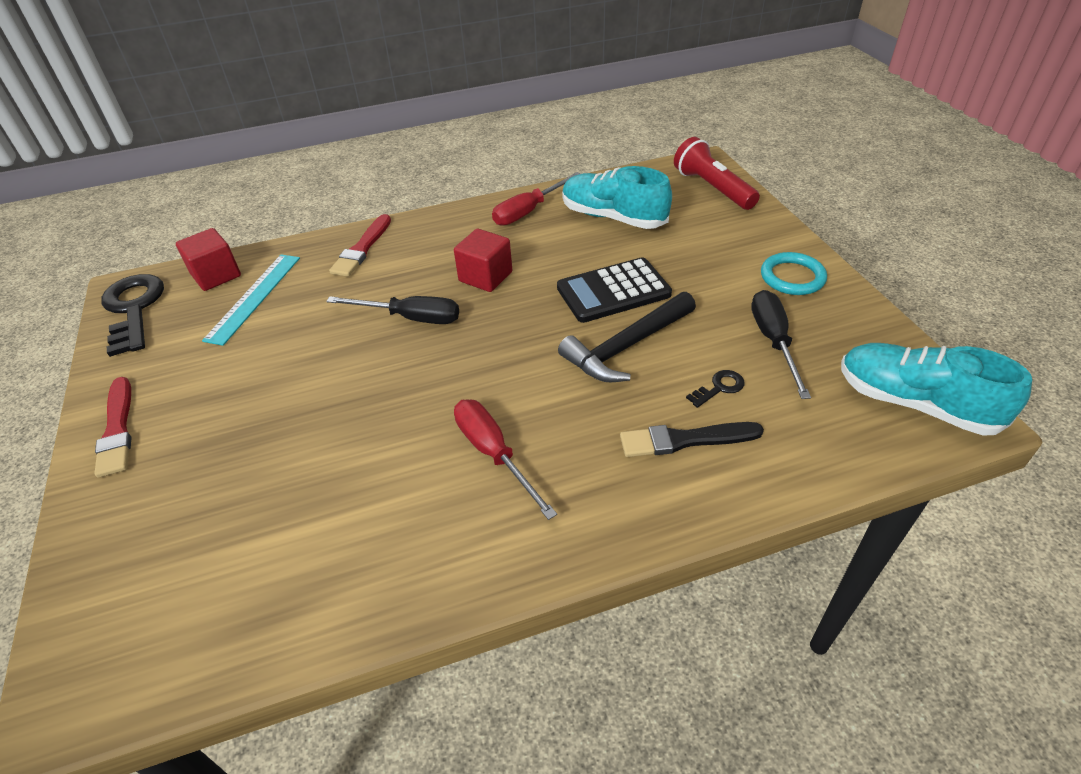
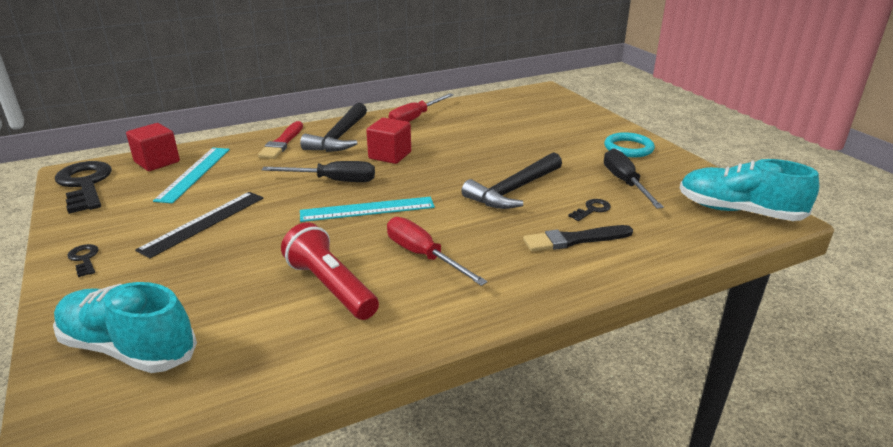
camera: 10 degrees left, 15 degrees down
red brush [94,377,131,478] -> black key [67,244,99,277]
black calculator [557,257,672,323] -> none
turquoise shoe [562,166,672,229] -> turquoise shoe moved to [53,282,197,373]
red flashlight [674,137,760,210] -> red flashlight moved to [281,222,379,320]
none -> black ruler [135,192,264,258]
none -> black hammer [300,103,367,152]
none -> turquoise ruler [300,197,435,222]

